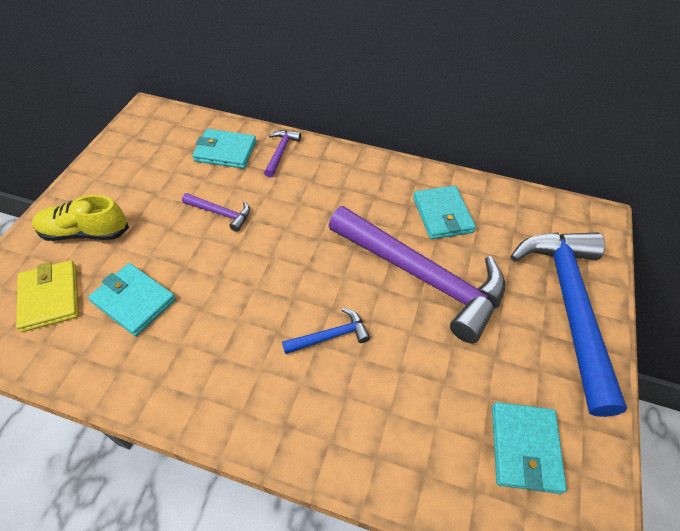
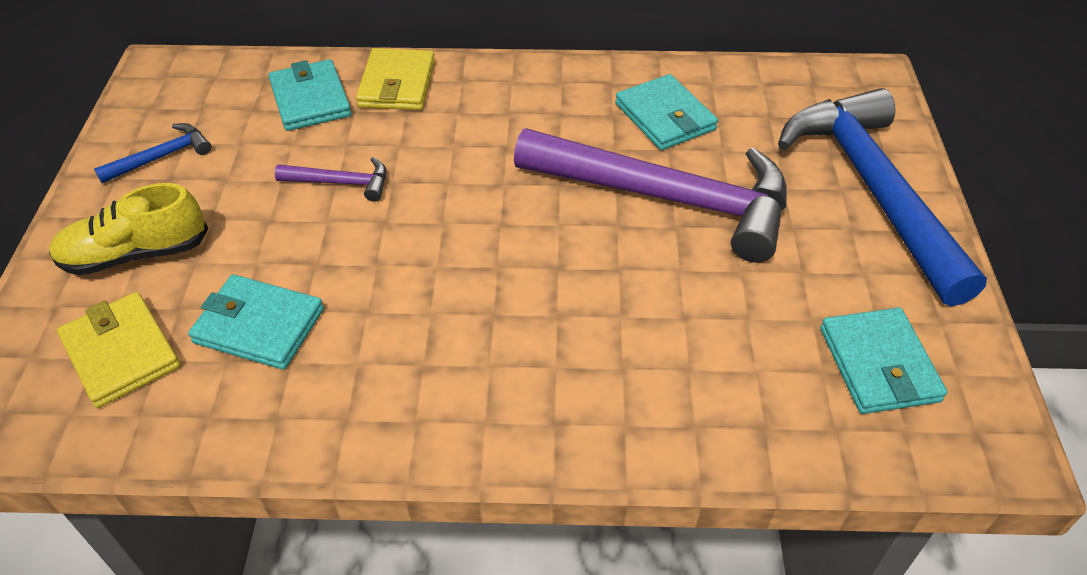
camera: 15 degrees left, 5 degrees down
turquoise wallet [192,129,256,169] -> turquoise wallet turned 75 degrees clockwise [268,59,351,131]
purple hammer [264,130,301,178] -> yellow wallet [356,48,435,110]
blue hammer [282,308,370,354] -> blue hammer moved to [94,123,211,183]

